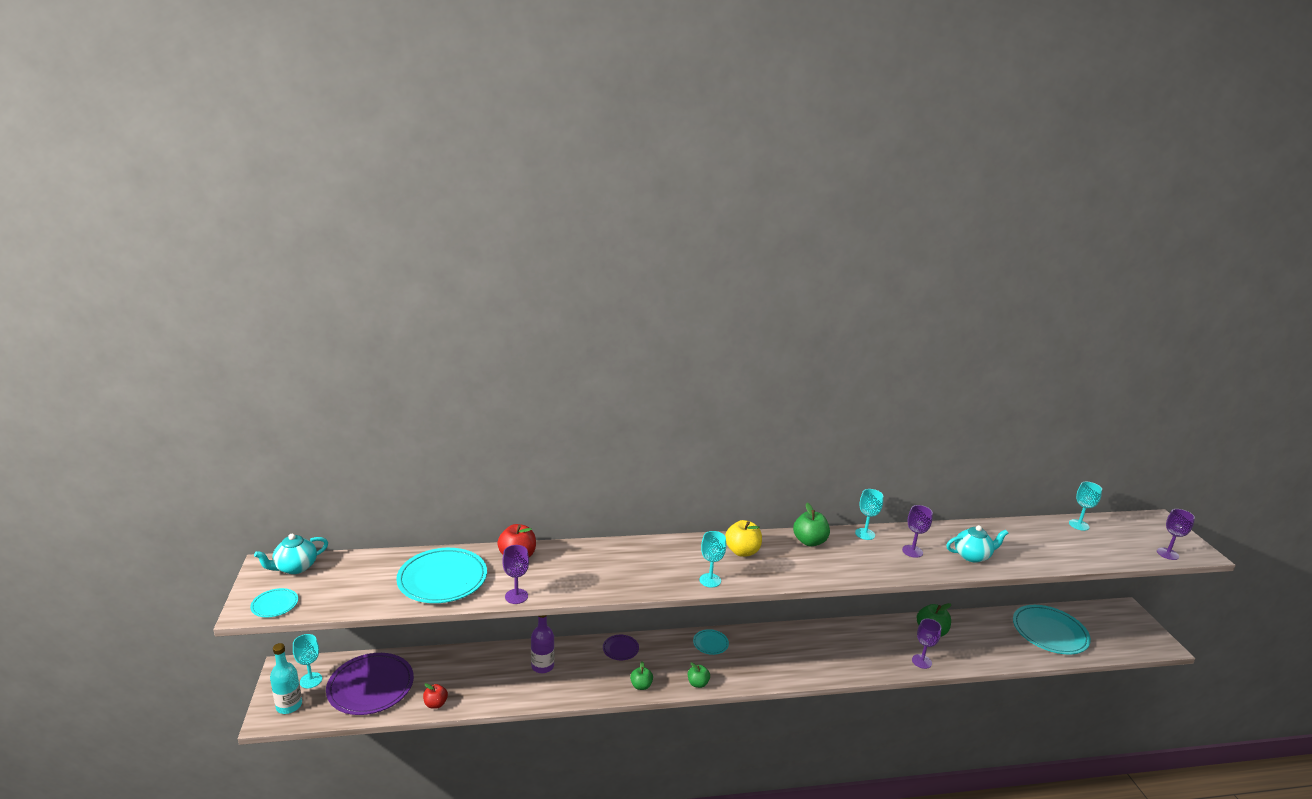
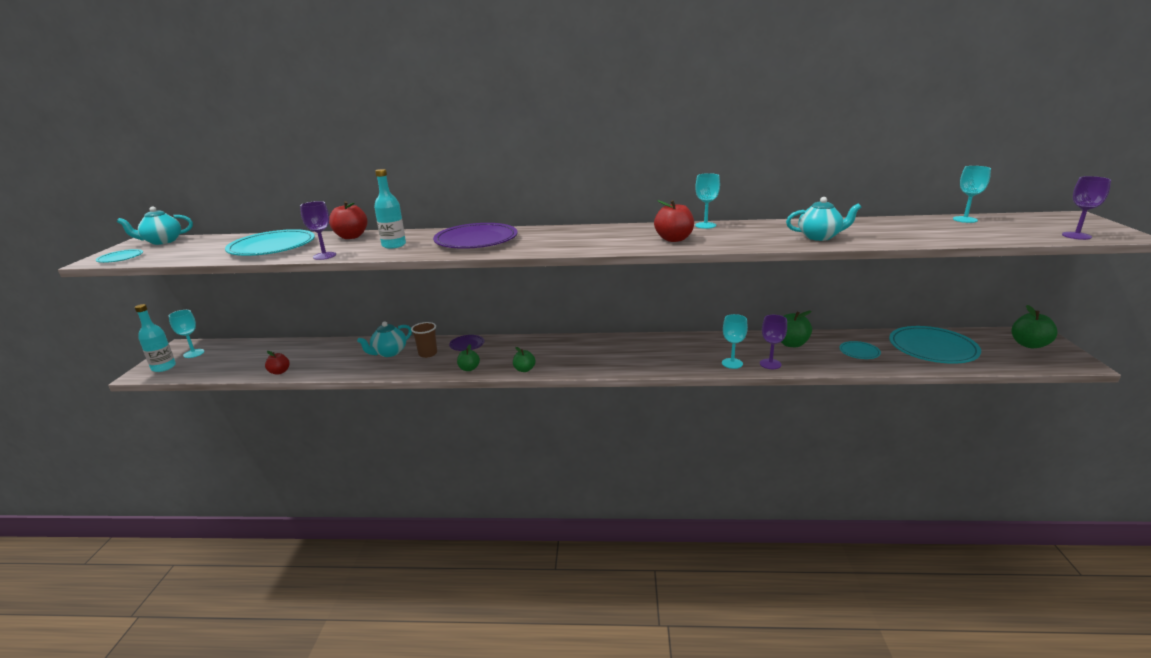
camera: 15 degrees right, 0 degrees up
purple plate [326,653,414,715] -> purple plate moved to [433,223,518,249]
purple bottle [531,615,554,673] -> turquoise teapot [357,321,412,357]
turquoise plate [693,629,729,655] -> turquoise plate moved to [839,341,881,359]
turquoise goblet [699,531,726,587] -> turquoise goblet moved to [722,314,748,369]
yellow apple [725,520,762,557] -> none
green apple [793,503,830,546] -> green apple moved to [1012,305,1058,348]
purple goblet [902,505,933,558] -> none
none -> turquoise bottle [374,169,406,249]
none -> brown cup [411,322,437,358]
none -> red apple [654,200,694,242]

